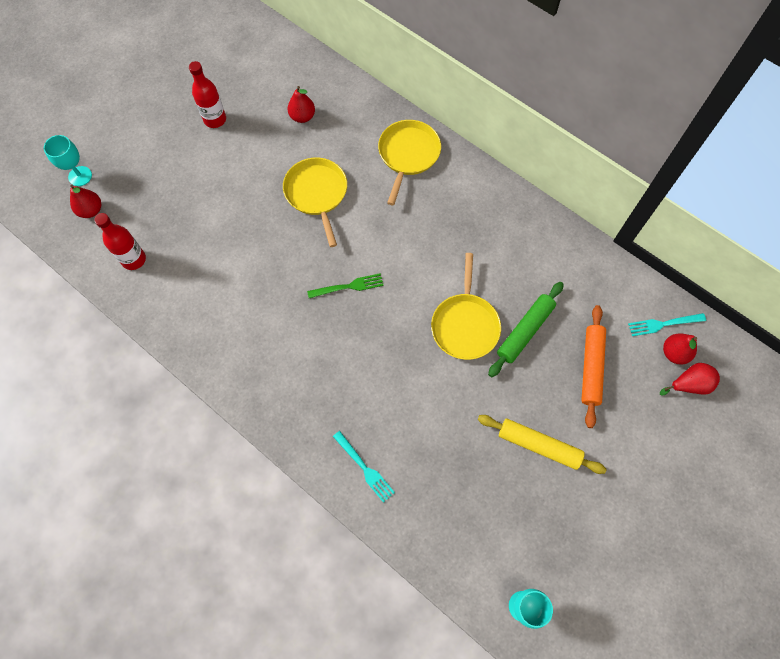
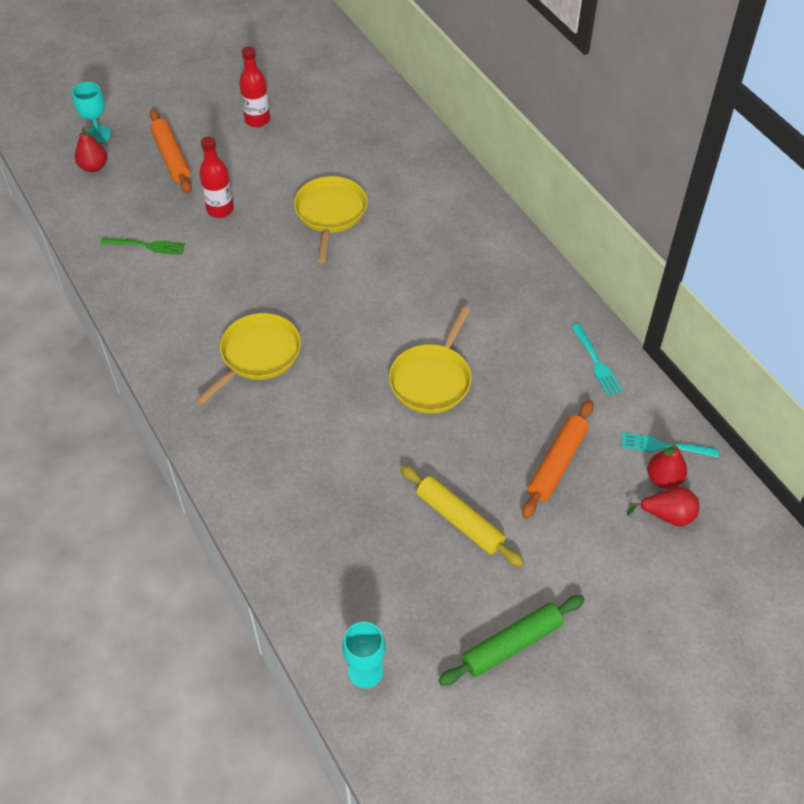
camera: 20 degrees right, 15 degrees down
red bottle [94,213,146,270] -> red bottle moved to [199,136,234,218]
red pear [288,86,315,123] -> none
green fork [307,273,384,298] -> green fork moved to [100,238,185,255]
turquoise fork [333,431,395,503] -> turquoise fork moved to [571,324,622,396]
yellow pan [378,120,441,205] -> yellow pan moved to [196,313,301,405]
green rolling pin [488,282,564,377] -> green rolling pin moved to [438,595,585,686]
none -> orange rolling pin [149,109,192,193]

